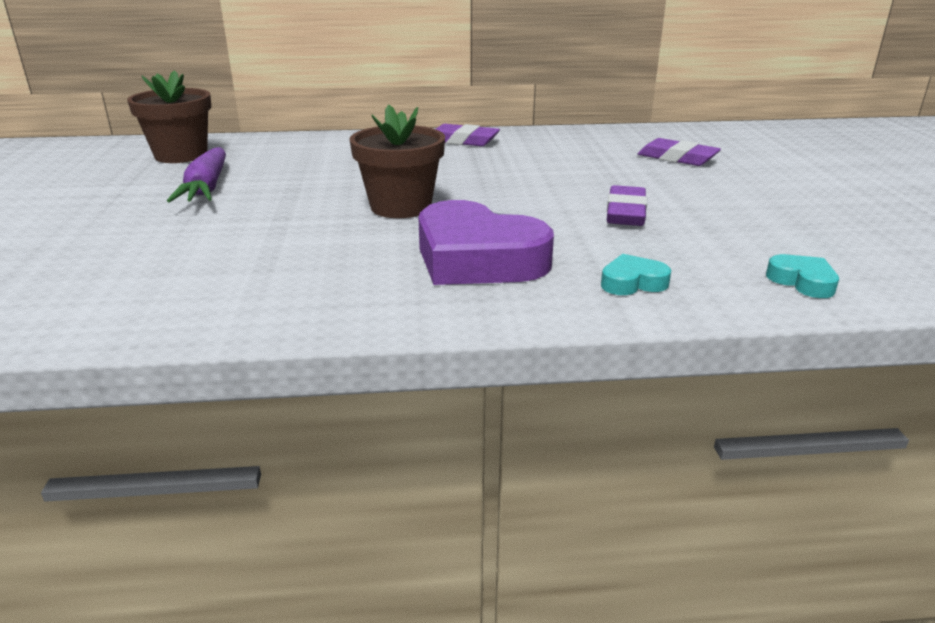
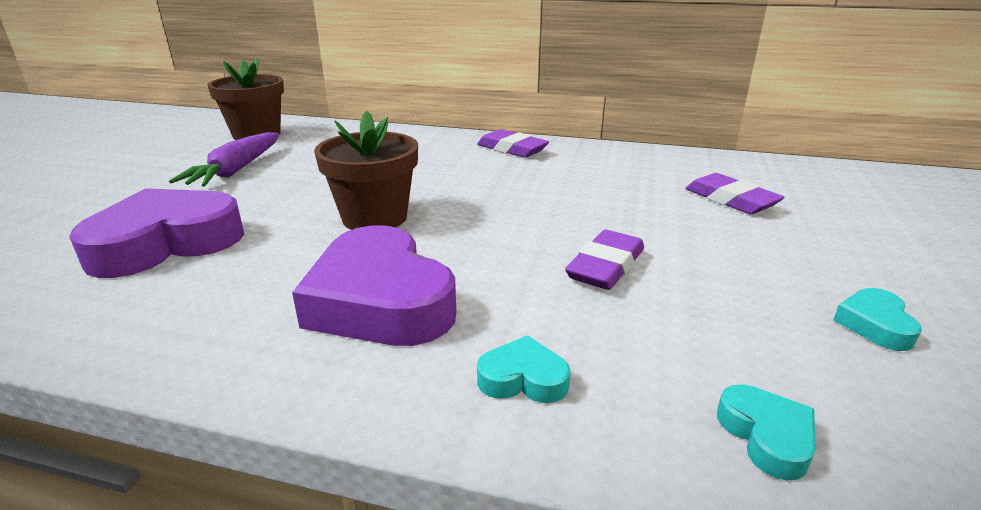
camera: 20 degrees right, 0 degrees up
none -> purple heart [69,188,244,278]
none -> turquoise heart [833,288,922,351]

